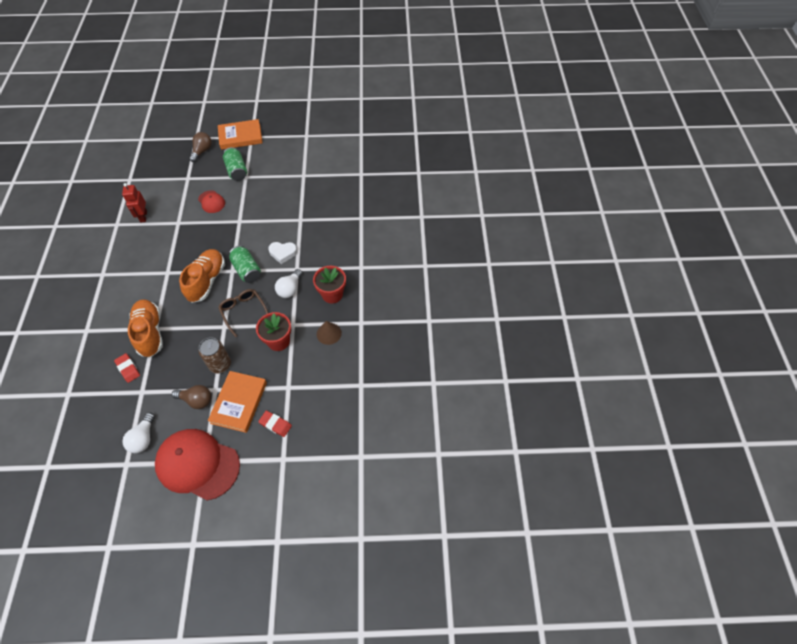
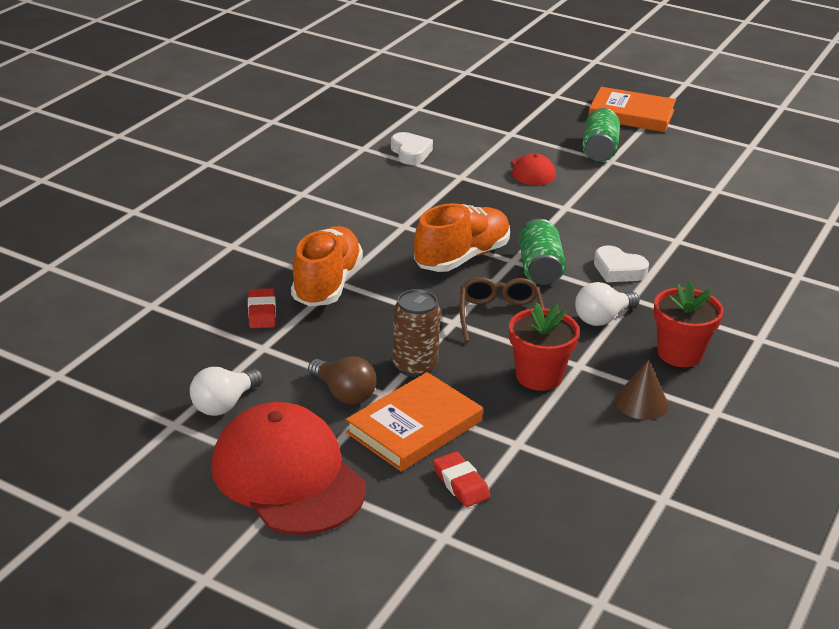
camera: 30 degrees right, 25 degrees down
red robot [122,183,147,222] -> white heart [391,132,433,165]
brown light bulb [189,132,212,162] -> none

